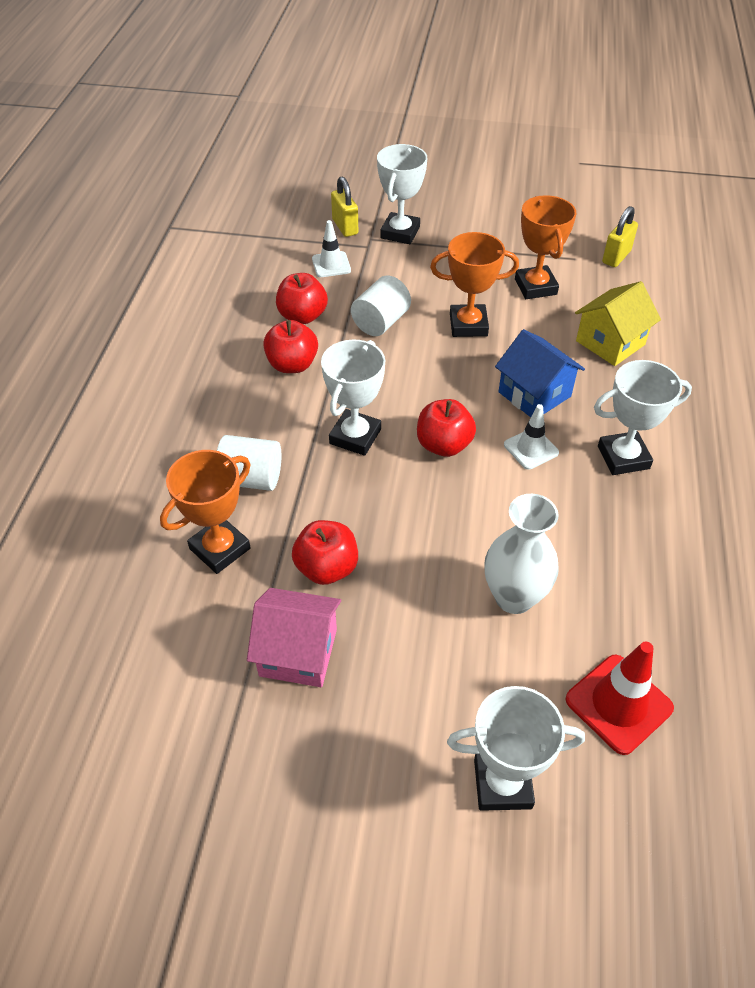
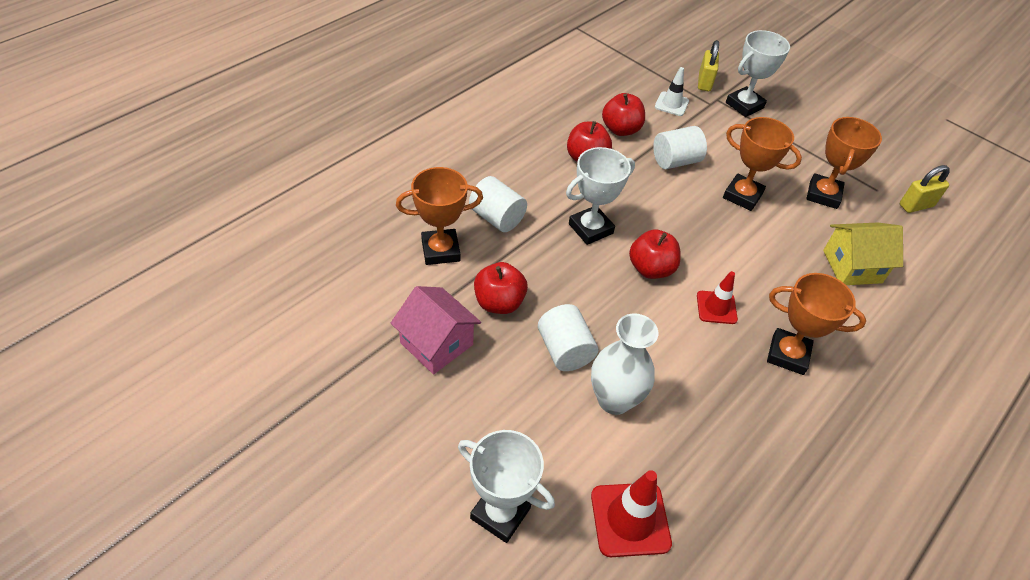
camera: 30 degrees right, 0 degrees up
blue house [495,329,585,417] -> none
white traffic cone [504,404,559,470] -> red traffic cone [697,271,738,324]
white trophy [594,360,692,475] -> orange trophy [767,273,866,375]
none -> white cylinder [538,304,598,371]

